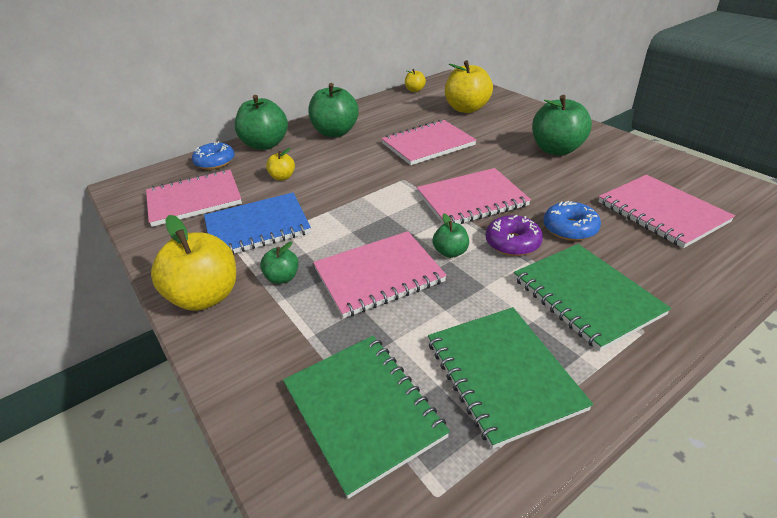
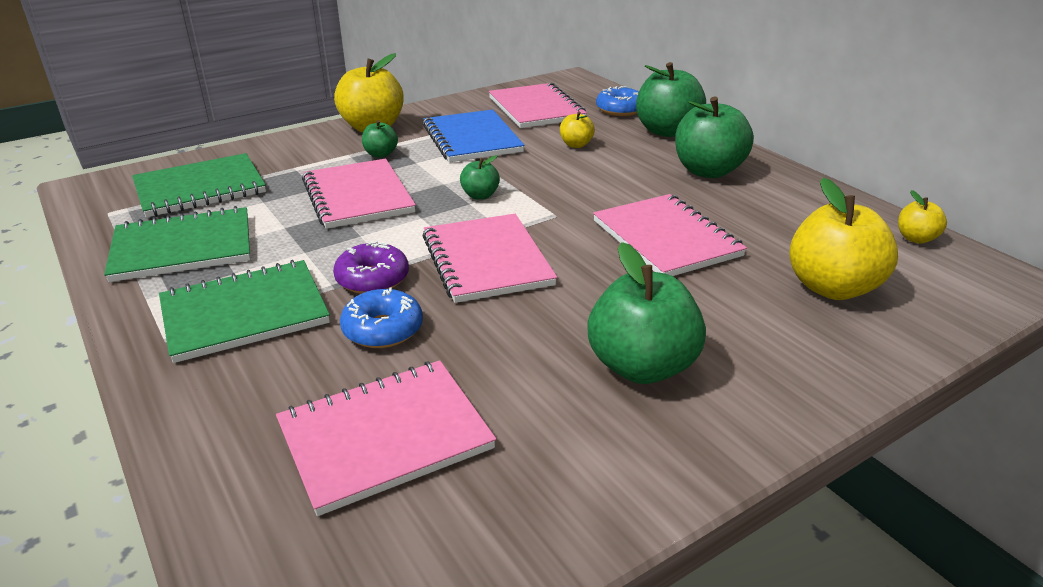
camera: 90 degrees right, 5 degrees down
green apple [433,213,469,258] -> green apple moved to [460,155,500,200]

